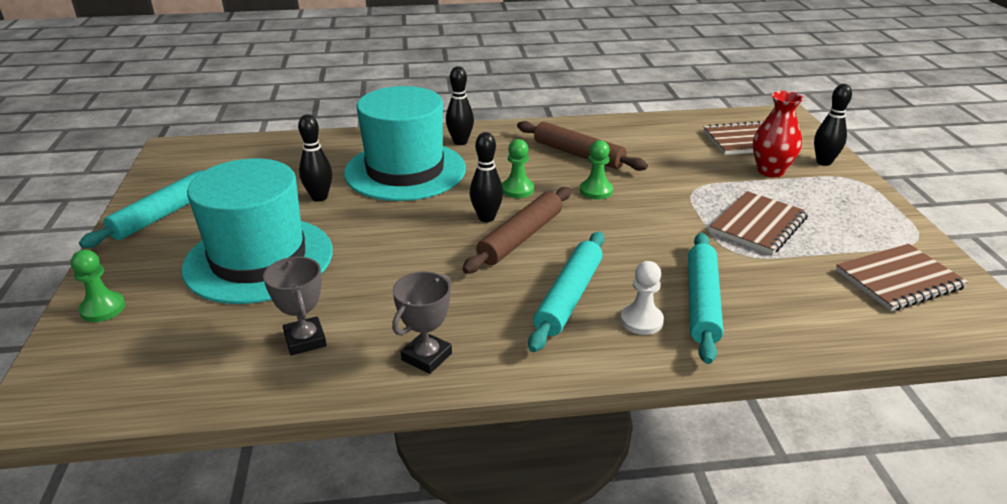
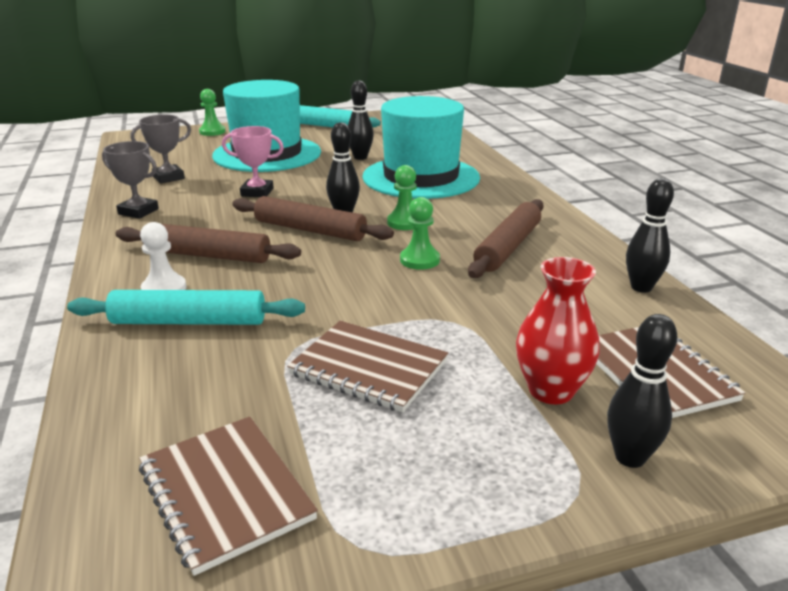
camera: 80 degrees right, 5 degrees down
black bowling pin [446,66,474,145] -> black bowling pin moved to [626,178,674,293]
turquoise rolling pin [528,232,604,352] -> brown rolling pin [116,224,301,263]
none -> pink trophy [222,126,284,197]

